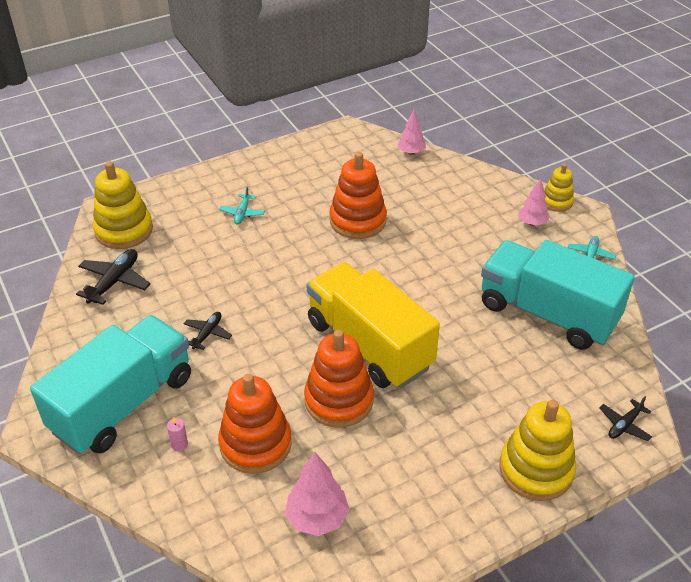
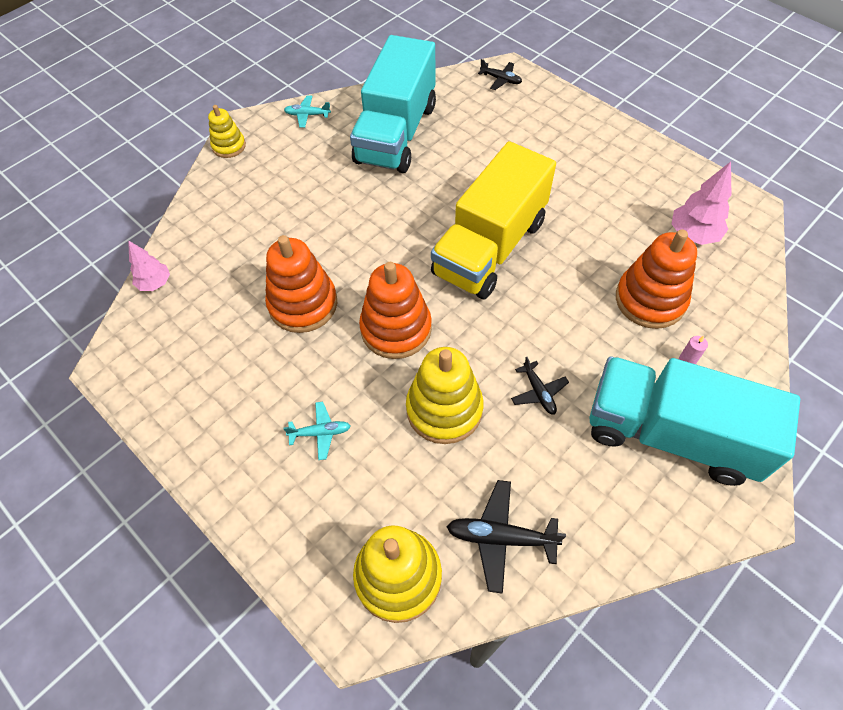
camera: 105 degrees left, 15 degrees up
black plane [184,312,232,350] -> black plane turned 120 degrees counterclockwise [511,357,569,415]
orange stacking toy [304,330,374,428] -> orange stacking toy moved to [359,262,432,359]
yellow stacking toy [499,400,576,501] -> yellow stacking toy moved to [406,347,484,444]
pink tree [519,179,550,226] -> none

